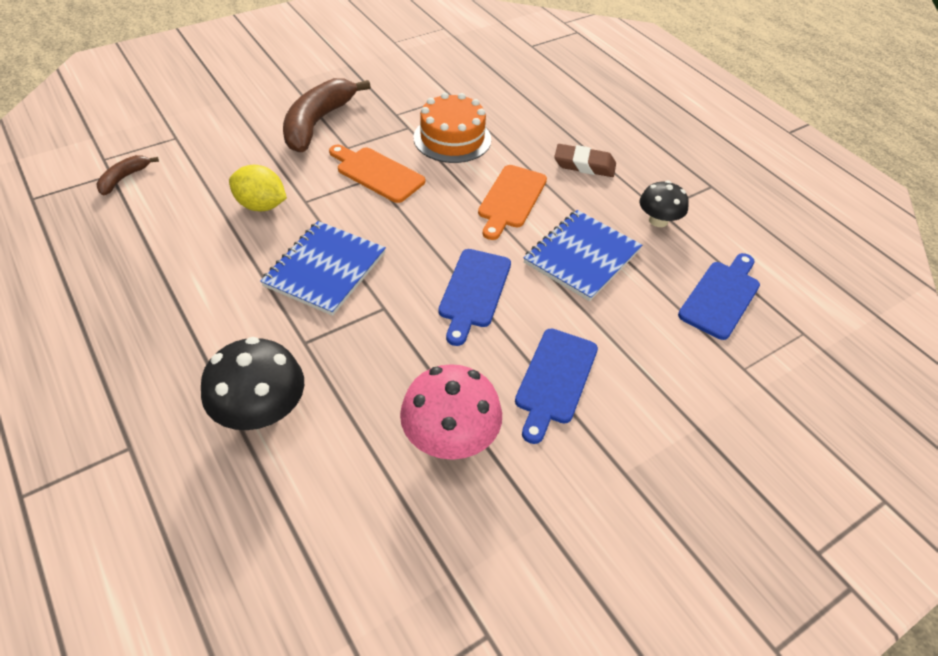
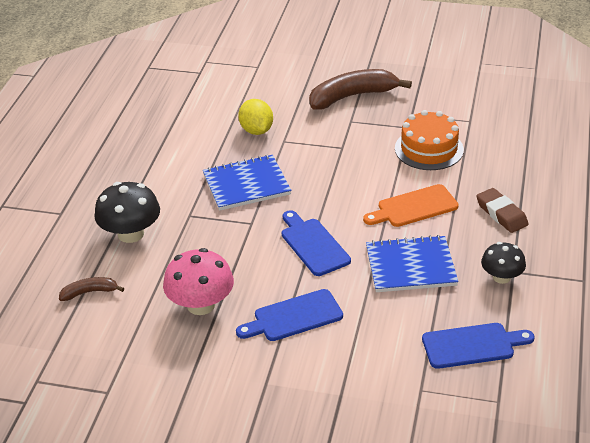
camera: 50 degrees right, 10 degrees down
brown banana [96,155,159,195] -> brown banana moved to [59,277,124,301]
orange cutting board [329,145,425,203] -> none
blue cutting board [438,249,511,346] -> blue cutting board turned 90 degrees clockwise [282,210,351,276]

